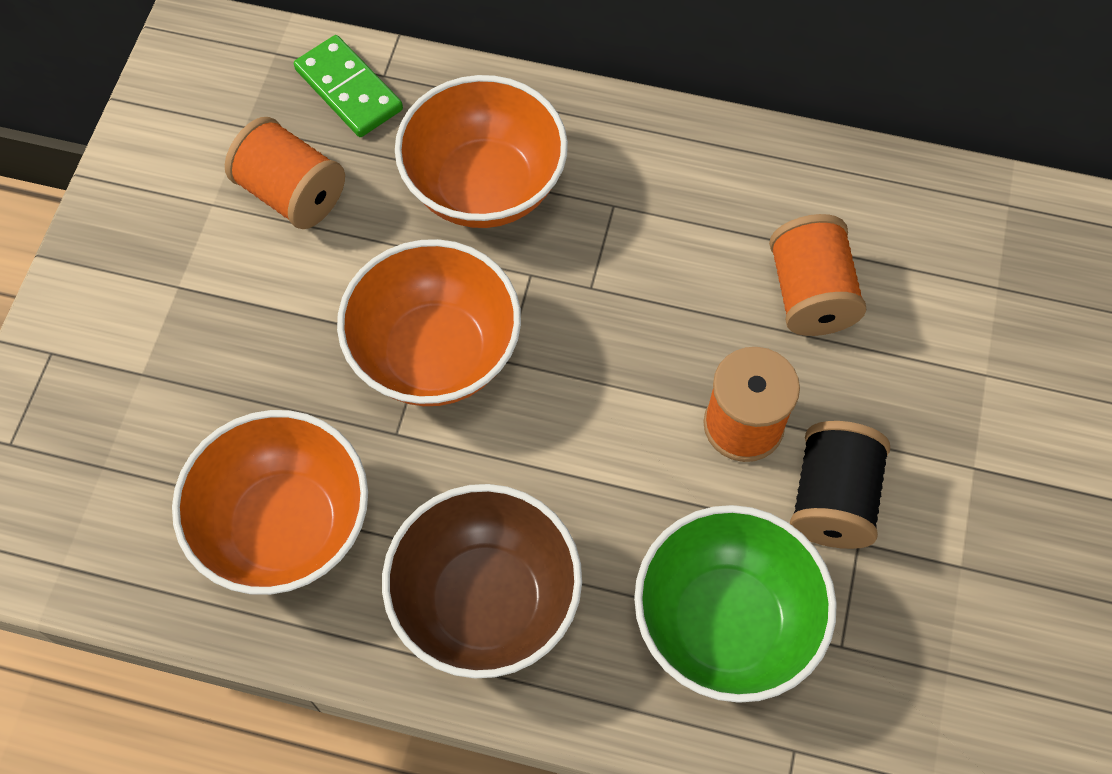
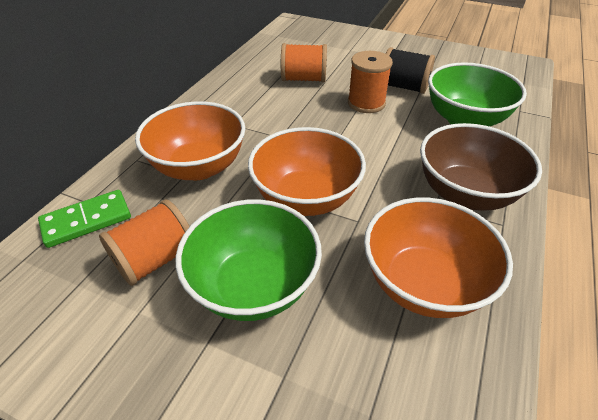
camera: 80 degrees left, 20 degrees down
none -> green bowl [176,199,322,321]

